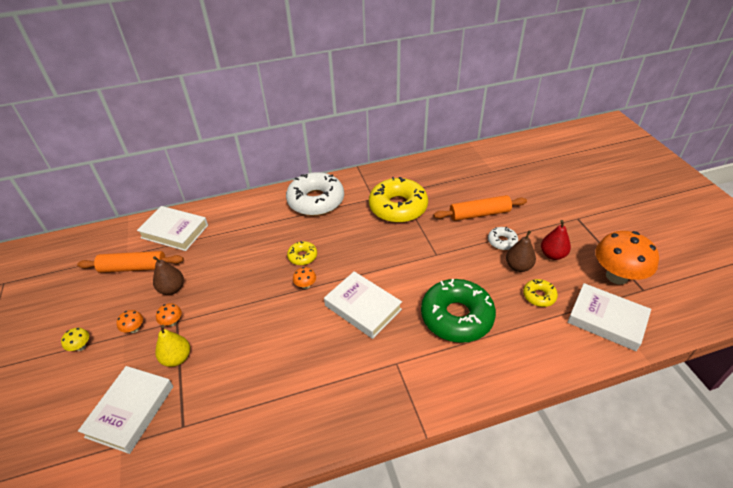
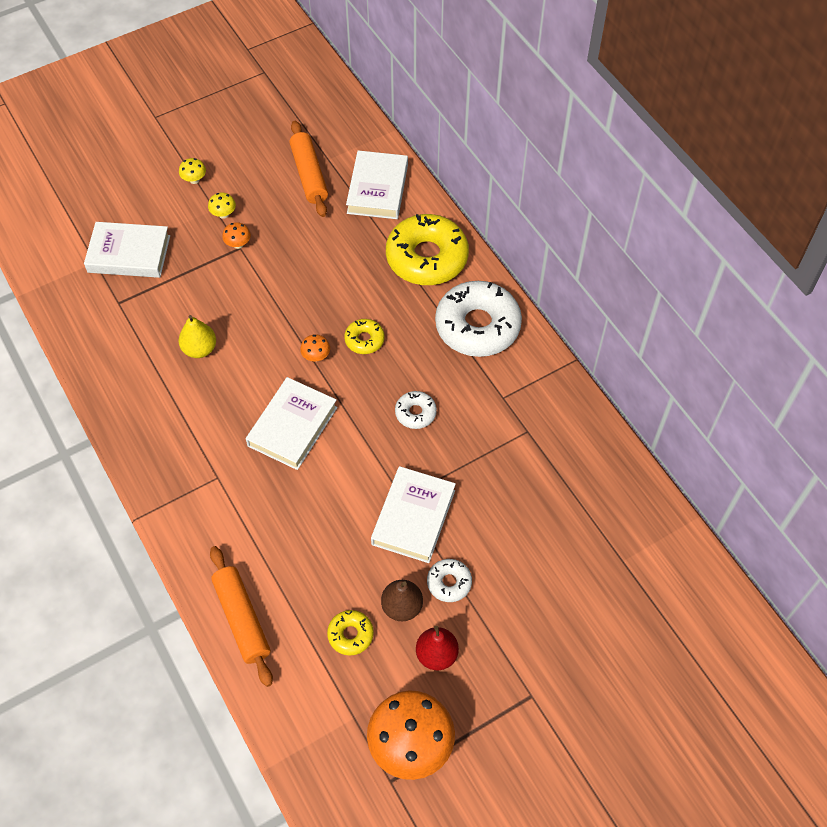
camera: 75 degrees right, 15 degrees up
orange mushroom [117,310,143,333] -> yellow mushroom [208,192,236,219]
brown pear [153,256,184,295] -> none
yellow pear [155,325,190,367] -> yellow pear moved to [179,315,216,358]
yellow donut [369,177,428,223] -> yellow donut moved to [386,214,469,285]
green donut [421,279,496,343] -> none
orange rolling pin [434,195,527,221] -> orange rolling pin moved to [210,546,273,687]
white book [567,283,651,351] -> white book moved to [371,466,456,563]
none -> white donut [395,391,437,429]

